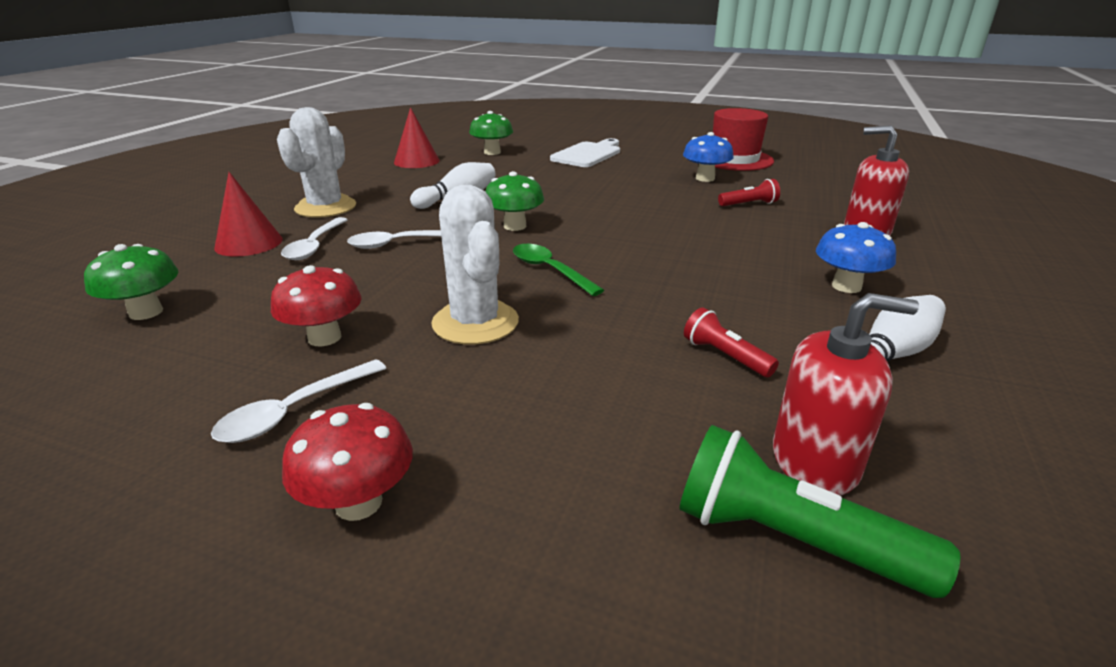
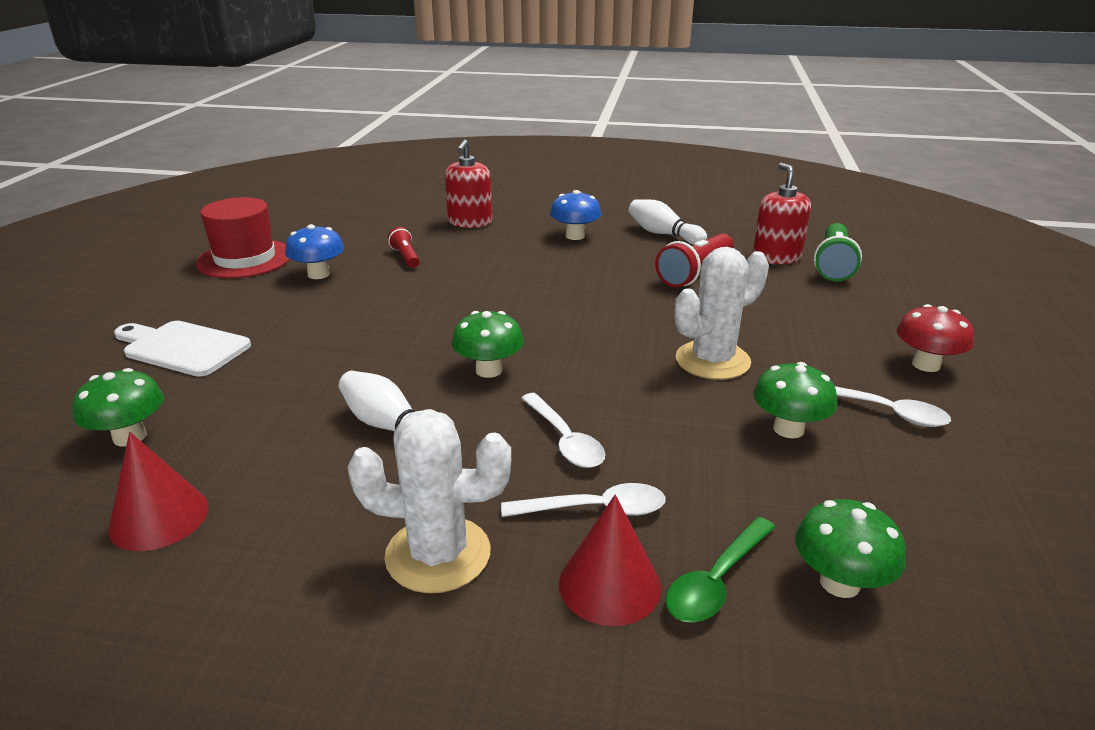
camera: 100 degrees left, 0 degrees up
red mushroom [271,265,362,346] -> green mushroom [753,362,837,438]
green spoon [513,244,604,296] -> green spoon moved to [666,517,775,623]
red flashlight [684,307,779,377] -> red flashlight [655,233,734,287], size x1.74

